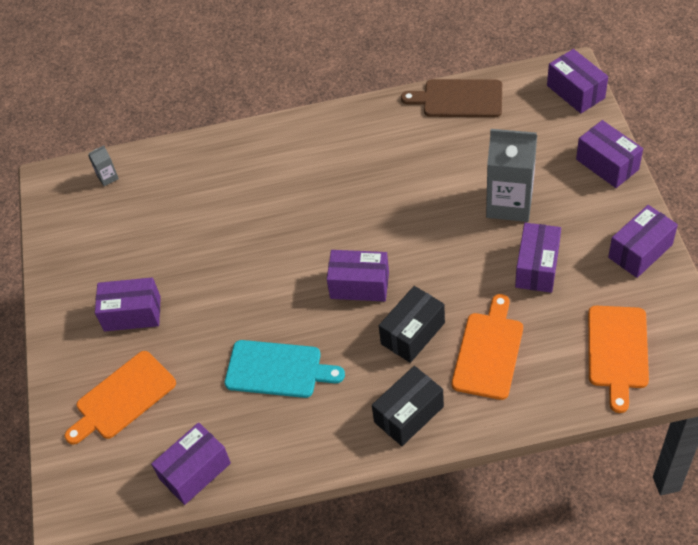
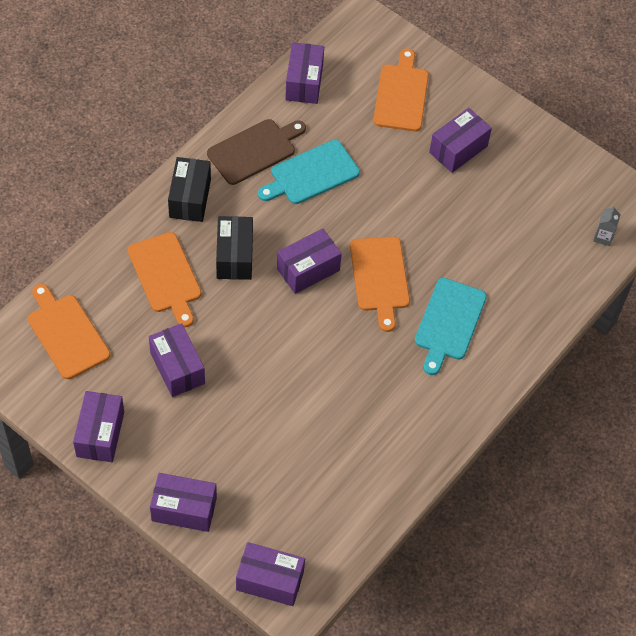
camera: 130 degrees right, 5 degrees up
brown cutting board [401,79,502,117] -> brown cutting board moved to [207,119,306,185]
grey carton [486,129,537,222] -> none
none -> orange cutting board [350,236,410,332]
none -> turquoise cutting board [415,278,487,375]

